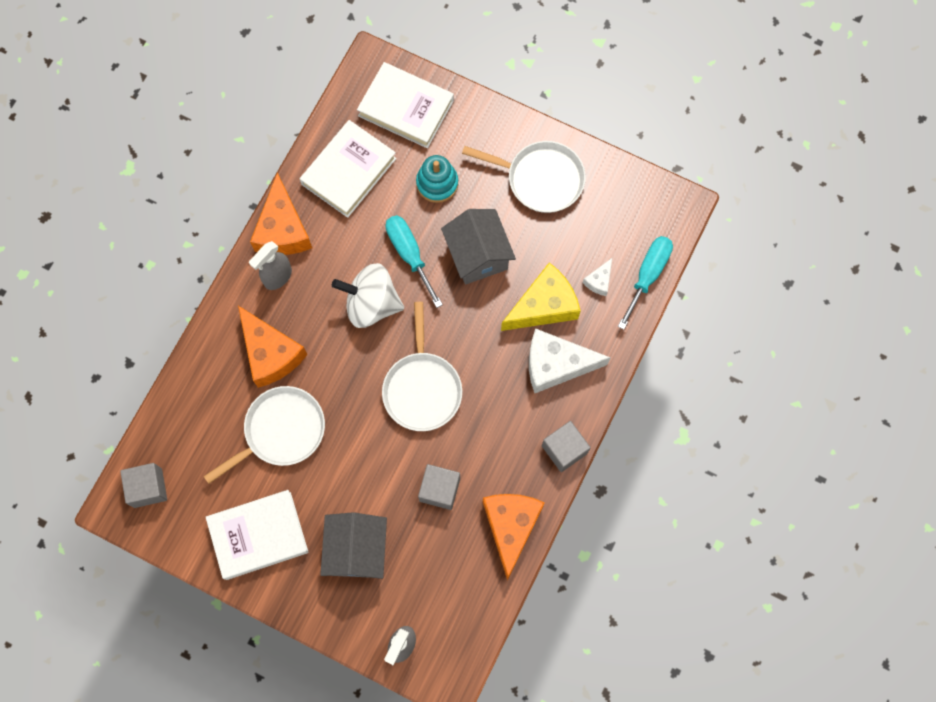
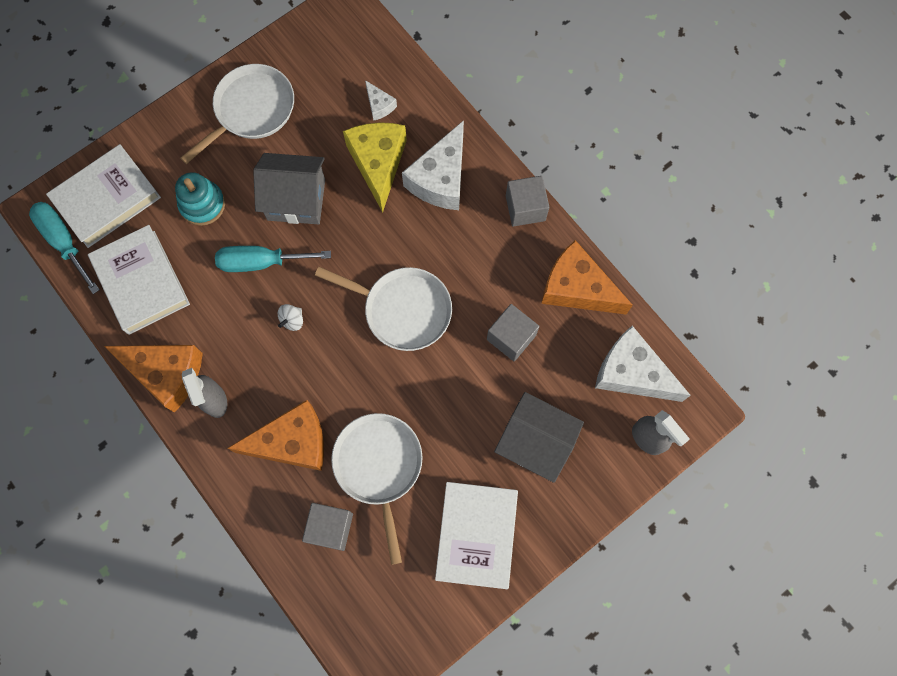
camera: 65 degrees left, 0 degrees up
grey cube [120,463,167,508] -> grey cube moved to [302,503,353,551]
white spinning top [332,263,404,328] -> white spinning top [278,304,303,331], size x0.40
turquoise screwdriver [618,236,673,330] -> turquoise screwdriver moved to [29,202,100,294]
none -> white cheese [595,326,691,402]

